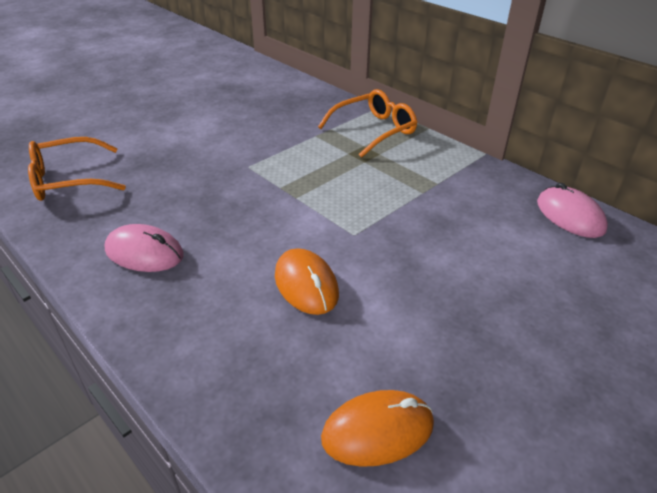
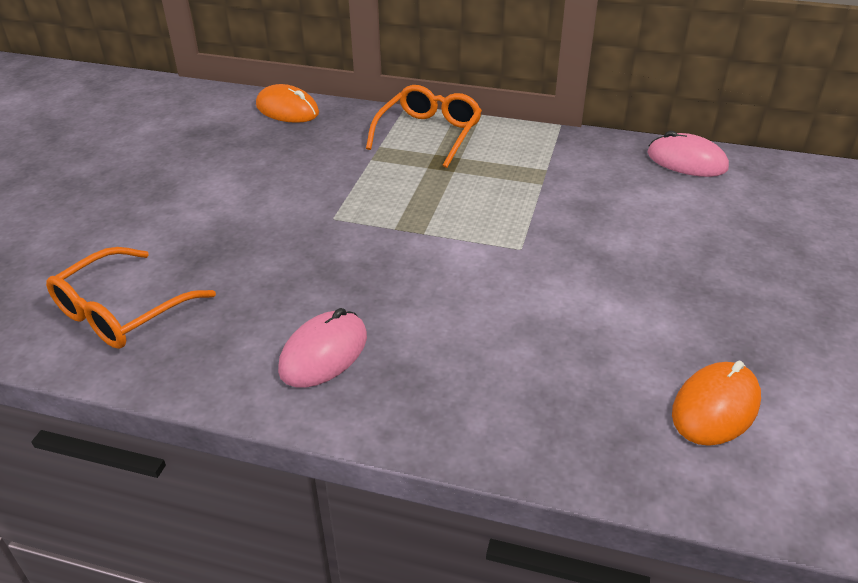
camera: 30 degrees left, 0 degrees up
pink mouse [105,224,184,272] -> pink mouse turned 45 degrees counterclockwise [278,308,367,388]
orange mouse [275,248,339,315] -> orange mouse moved to [256,84,319,123]

